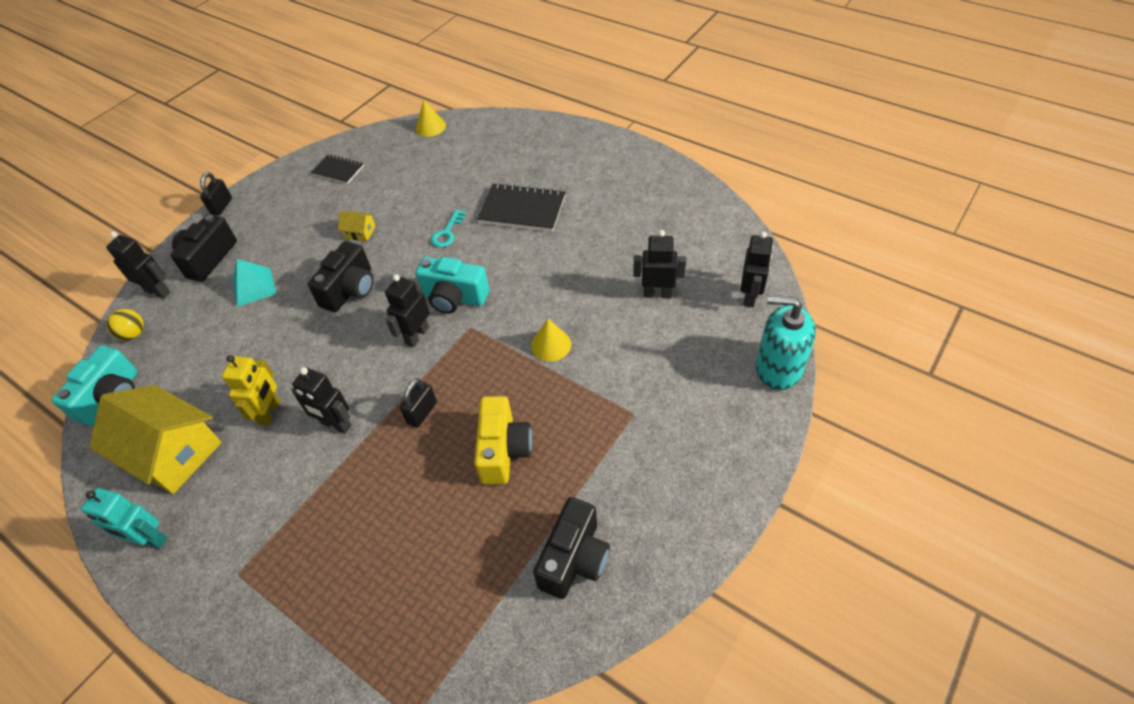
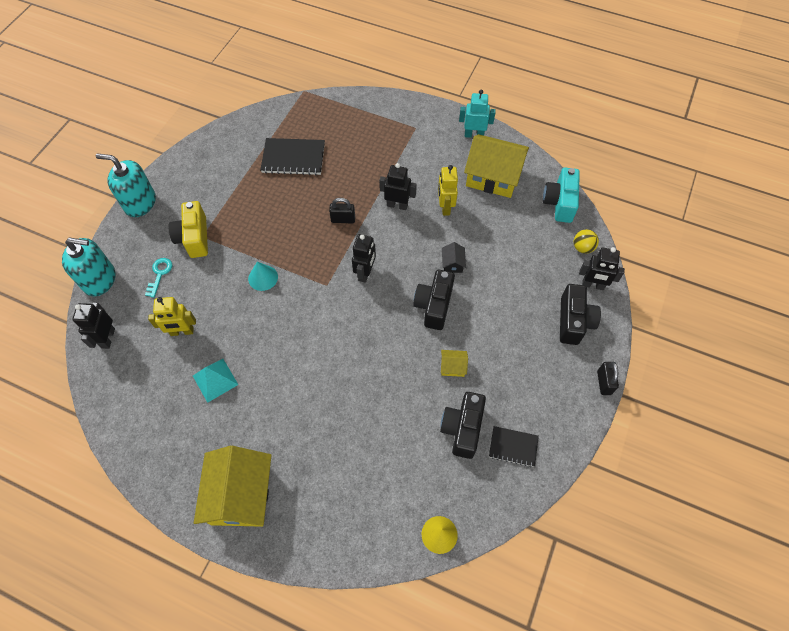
camera: 165 degrees right, 10 degrees up
turquoise pyramid [232,259,276,307] -> turquoise pyramid moved to [193,359,238,403]
black padlock [400,378,437,428] -> black padlock turned 75 degrees clockwise [329,198,355,223]
turquoise camera [416,257,489,314] -> none
turquoise key [431,209,466,247] -> turquoise key moved to [145,258,172,298]
yellow camera [474,396,532,485] -> yellow camera moved to [168,201,208,258]
black notebook [477,183,566,232] -> black notebook moved to [260,138,325,175]
yellow cone [531,319,571,361] -> turquoise cone [248,262,278,291]
black camera [533,497,610,599] -> black camera moved to [440,392,486,459]
black robot [633,230,686,298] -> yellow robot [148,297,196,336]
none -> turquoise soap dispenser [96,154,156,217]
none -> yellow house [194,446,272,527]
none -> black house [442,242,466,273]

